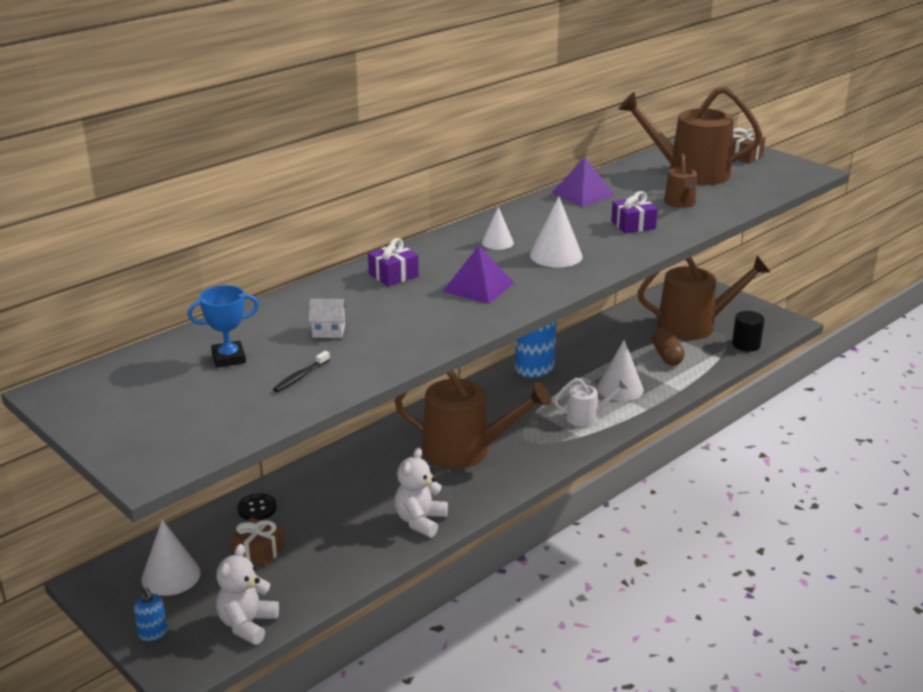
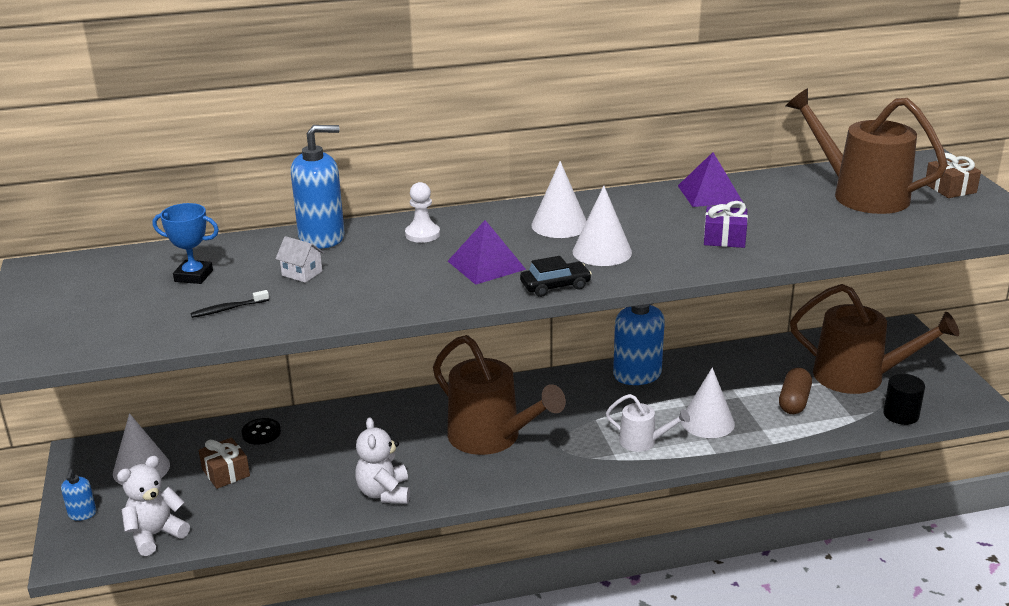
camera: 30 degrees right, 0 degrees up
purple gift [368,238,419,286] -> white pawn [405,182,440,243]
white teddy bear [395,447,448,537] -> white teddy bear turned 60 degrees counterclockwise [355,417,410,504]
white cone [482,207,514,250] -> white cone [532,161,586,238], size x1.60
brown watering can [664,154,697,208] -> none
none -> blue soap dispenser [291,125,345,248]
none -> black car [520,256,592,297]

